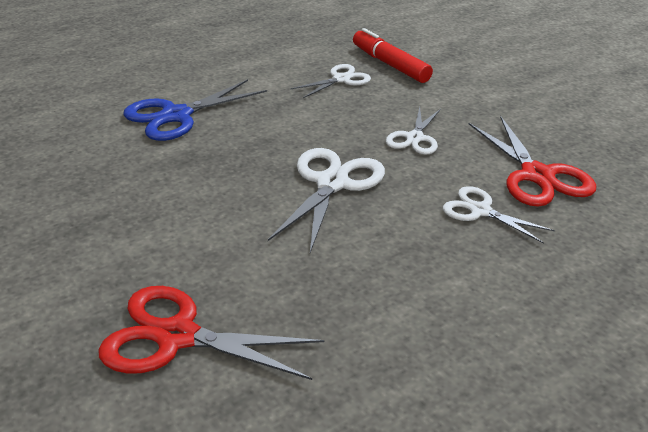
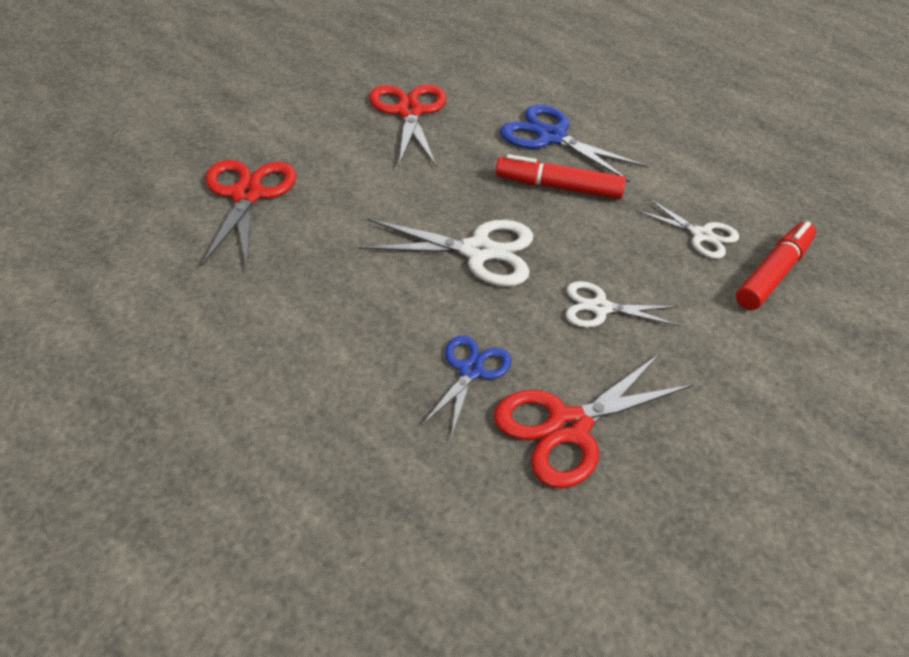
camera: 75 degrees right, 10 degrees up
white scissors [443,186,555,244] -> blue scissors [421,336,512,437]
none -> red scissors [369,85,447,168]
none -> red marker [496,154,626,199]

